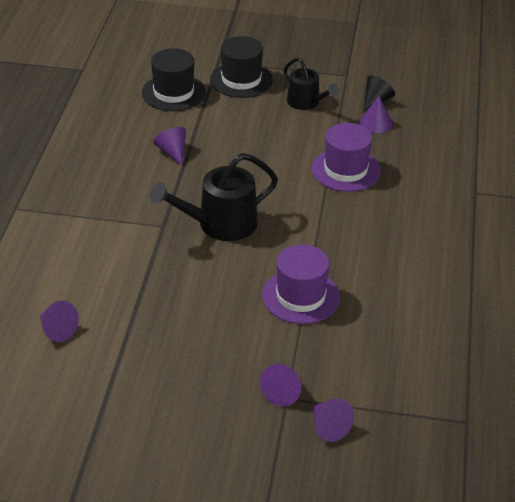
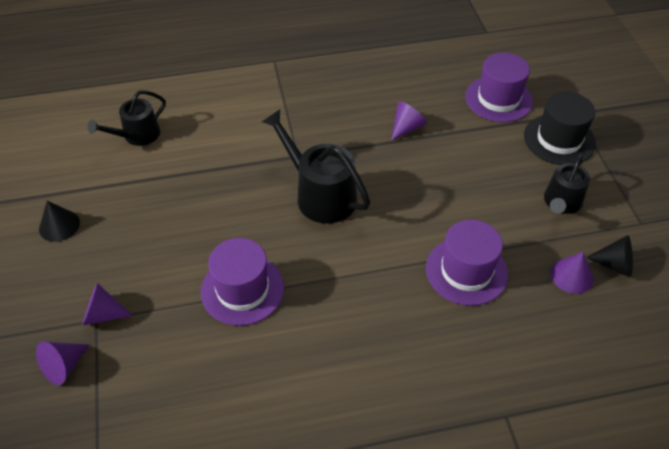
camera: 70 degrees right, 10 degrees up
purple cone [40,300,79,342] -> black watering can [88,90,166,146]
black hat [142,48,206,111] -> purple hat [465,53,533,122]
none -> black cone [39,201,80,242]

